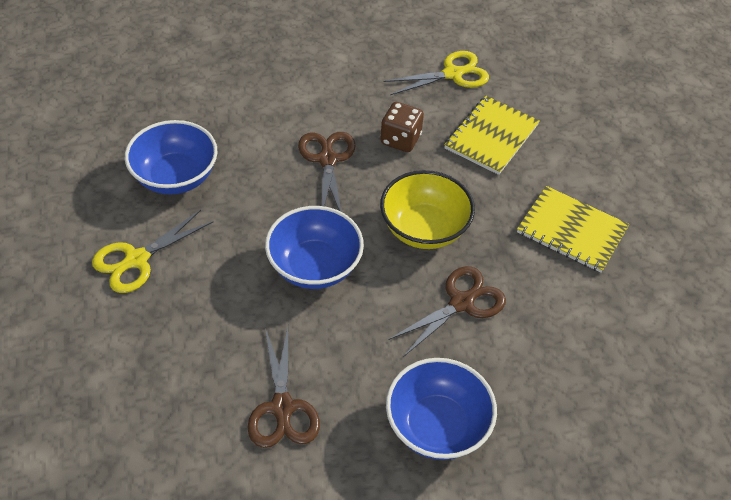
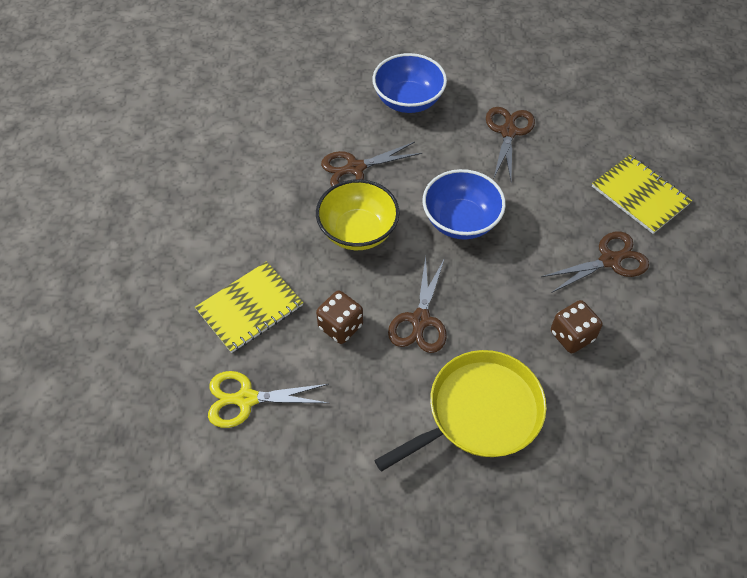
camera: 160 degrees left, 5 degrees up
yellow scissors [92,210,213,293] -> brown scissors [541,231,649,293]
blue bowl [125,120,218,195] -> brown dice [551,300,603,353]
yellow notebook [517,186,629,273] -> yellow notebook moved to [592,155,692,234]
none -> yellow pan [374,350,546,471]

